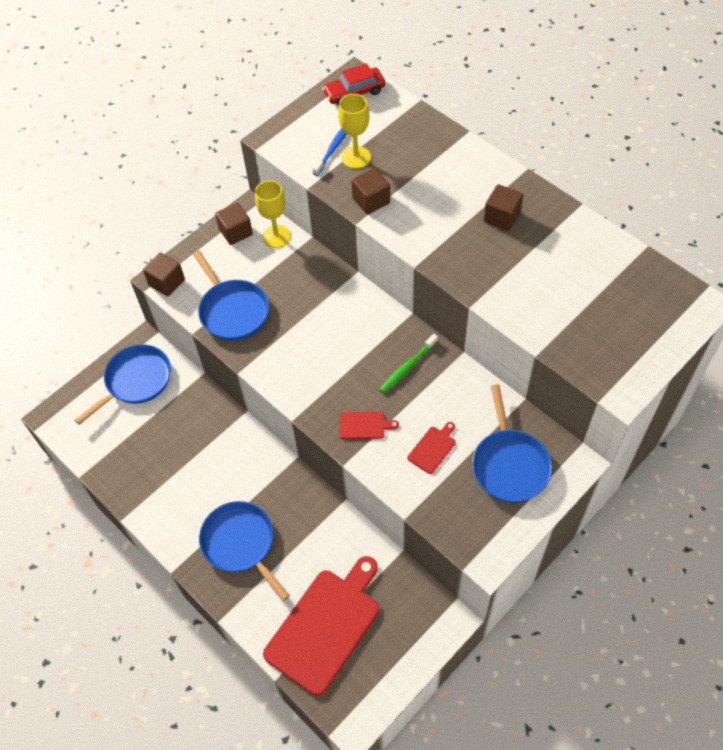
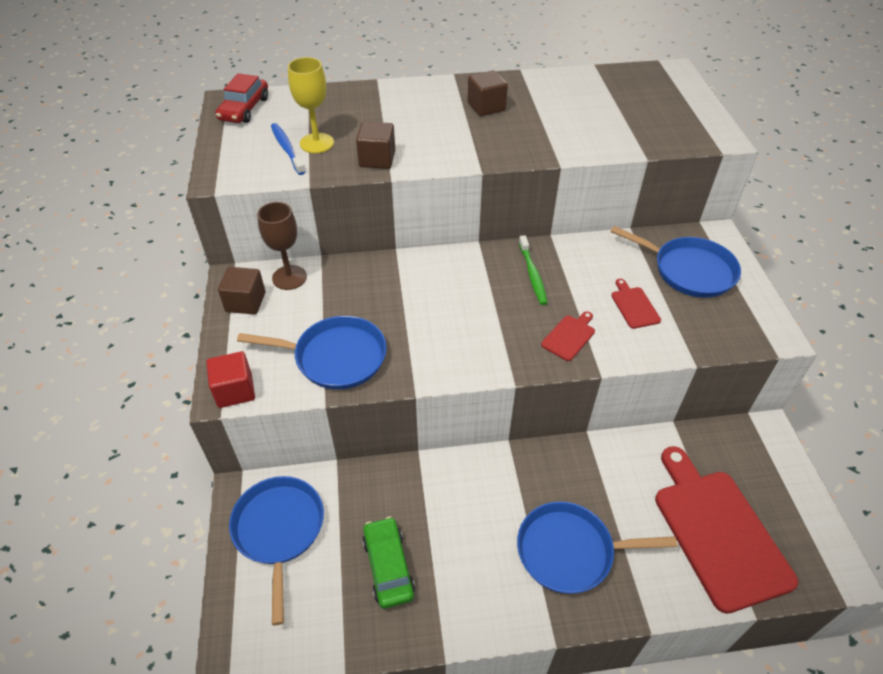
camera: 55 degrees left, 10 degrees down
brown cube [143,253,185,297] -> red cube [206,351,255,408]
yellow goblet [255,180,291,248] -> brown goblet [257,202,307,290]
none -> green car [362,517,415,609]

